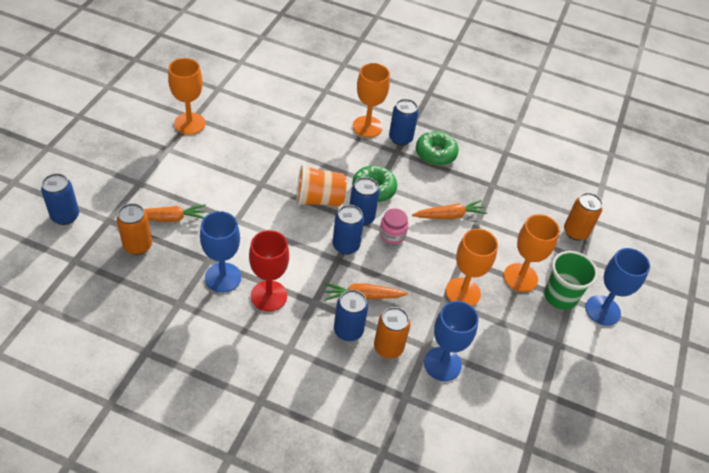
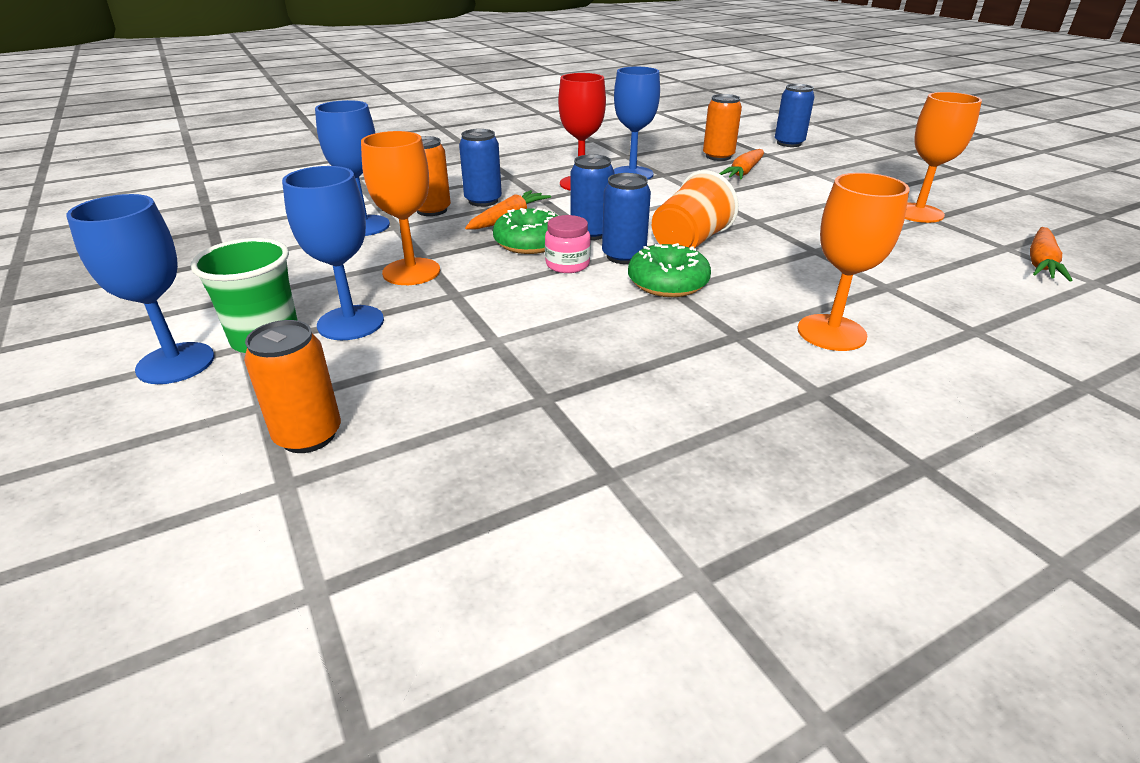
camera: 135 degrees right, 15 degrees down
blue can [389,99,419,146] -> none
orange carrot [412,200,487,219] -> orange carrot moved to [1030,227,1073,281]
green donut [416,131,459,165] -> green donut moved to [493,208,558,254]
orange goblet [504,214,560,292] -> blue goblet [282,166,384,340]

